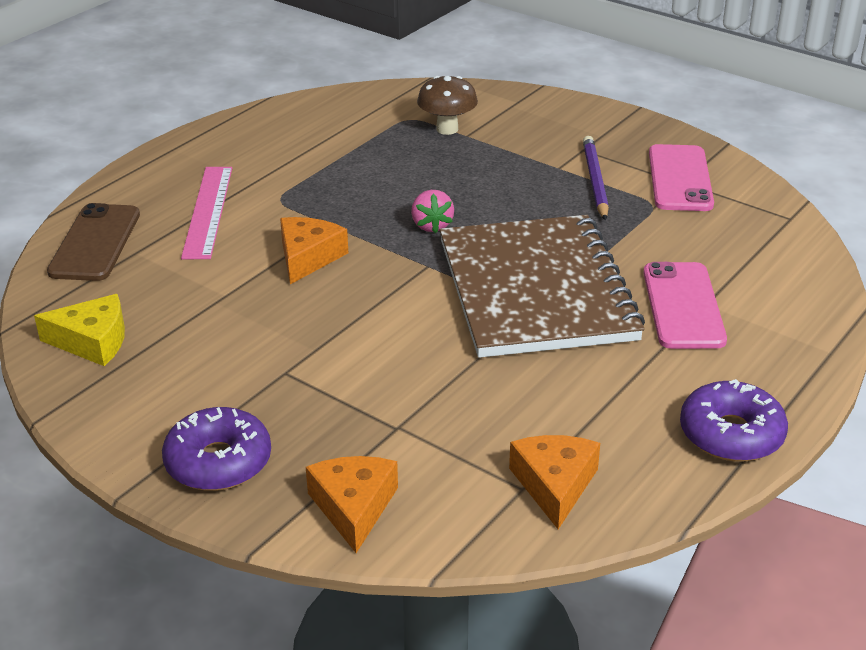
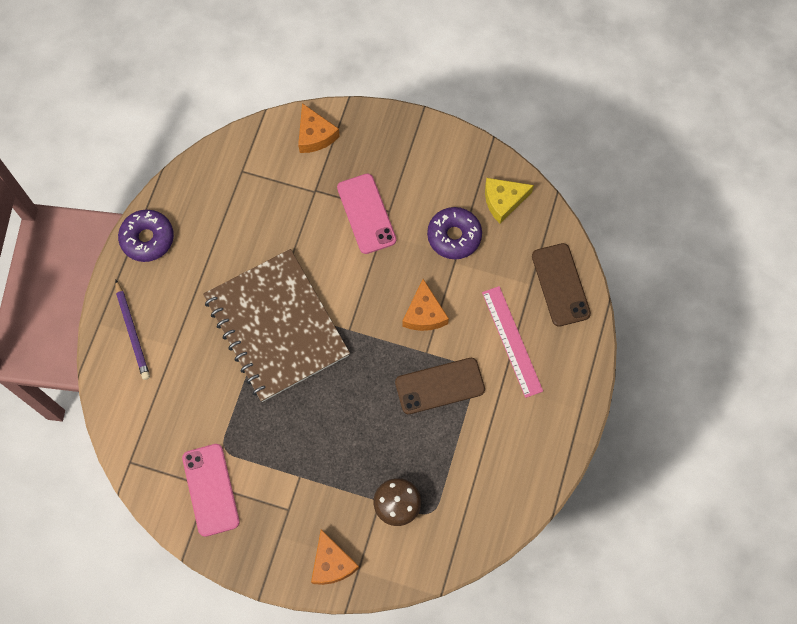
camera: 160 degrees right, 35 degrees up
purple donut [162,407,271,491] -> purple donut moved to [427,207,482,259]
pink strawberry [411,190,454,233] -> none
orange cheese [509,435,600,529] -> orange cheese moved to [311,529,359,585]
purple pencil [583,136,609,221] -> purple pencil moved to [115,280,150,380]
pink phone [643,262,727,349] -> pink phone moved to [337,173,396,254]
none -> brown phone [395,358,485,414]

